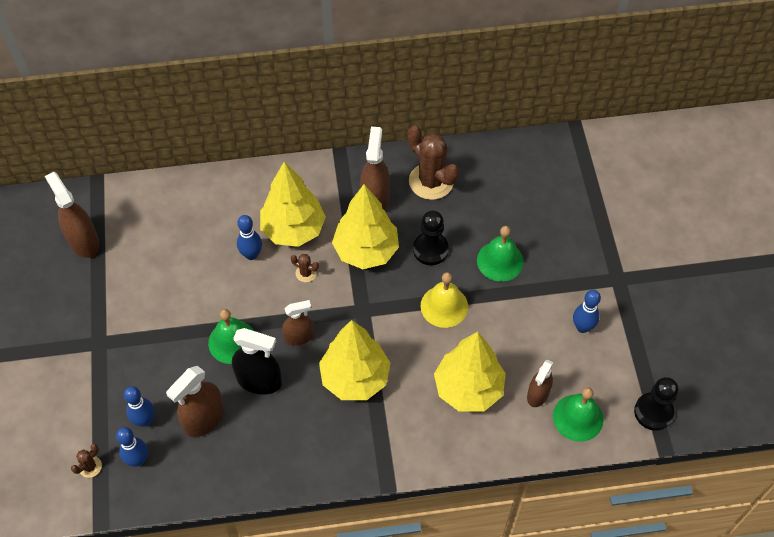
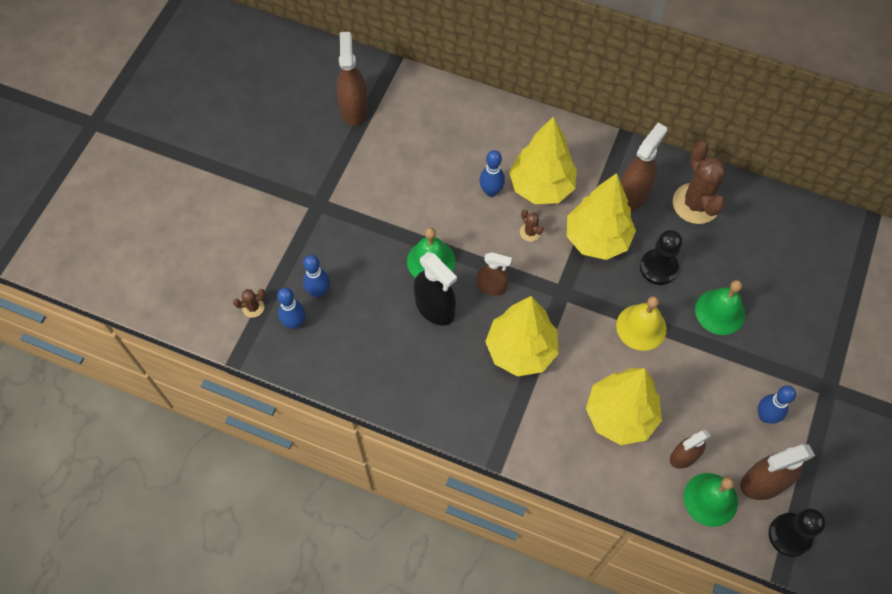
camera: 30 degrees right, 5 degrees up
brown spray bottle [166,366,224,437] -> brown spray bottle moved to [740,444,815,500]

